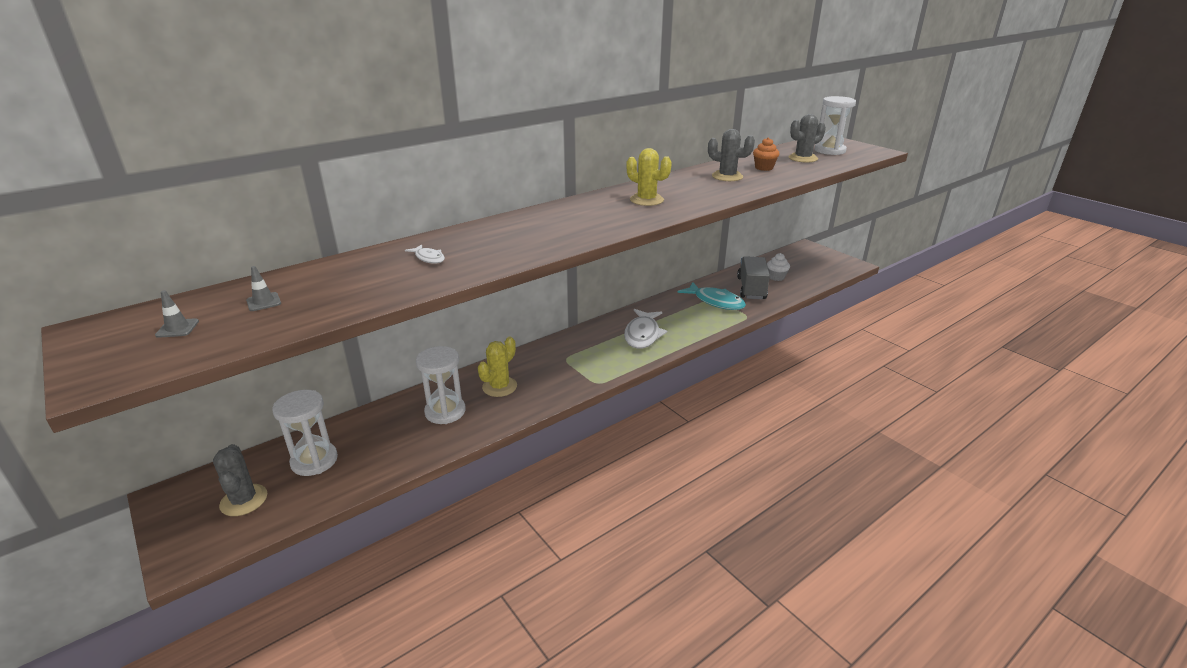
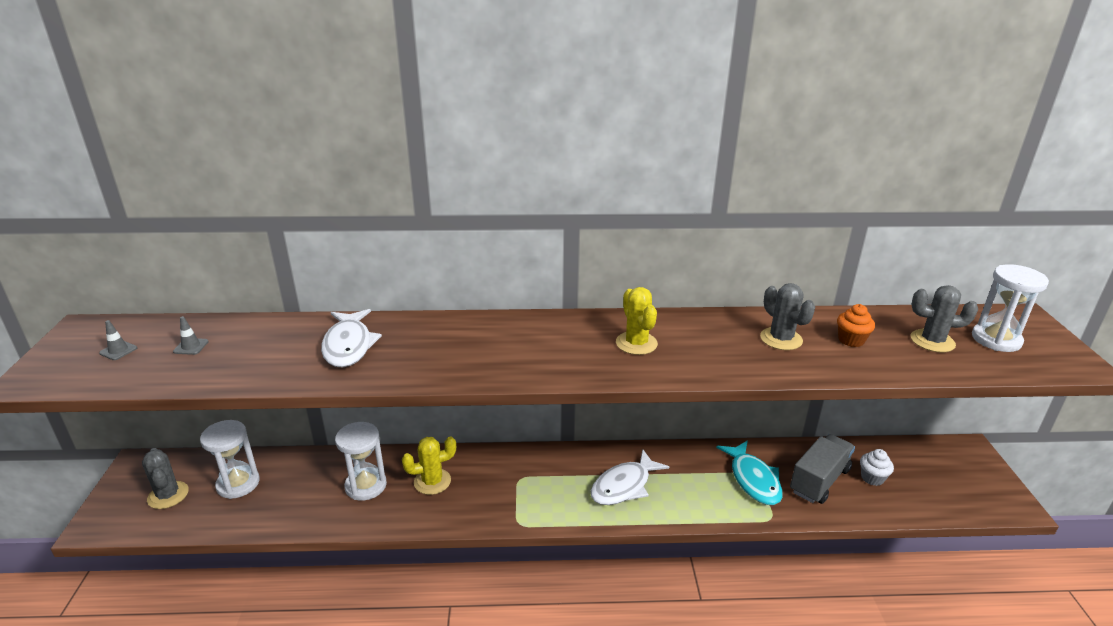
camera: 35 degrees right, 0 degrees up
grey cactus [213,444,267,516] -> grey cactus turned 45 degrees counterclockwise [142,448,189,509]
white fish [405,244,445,264] -> white fish [321,309,382,367], size x2.04

